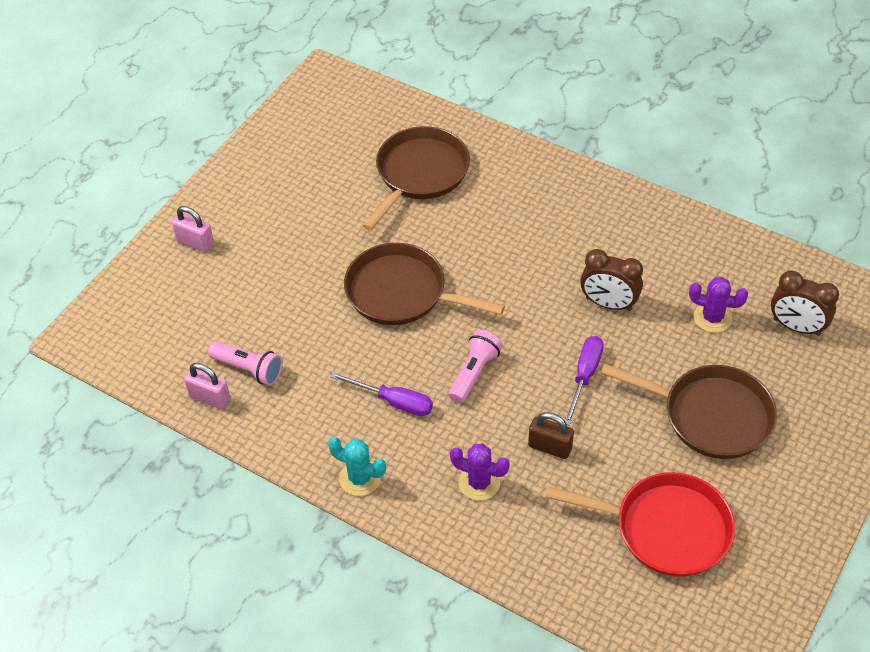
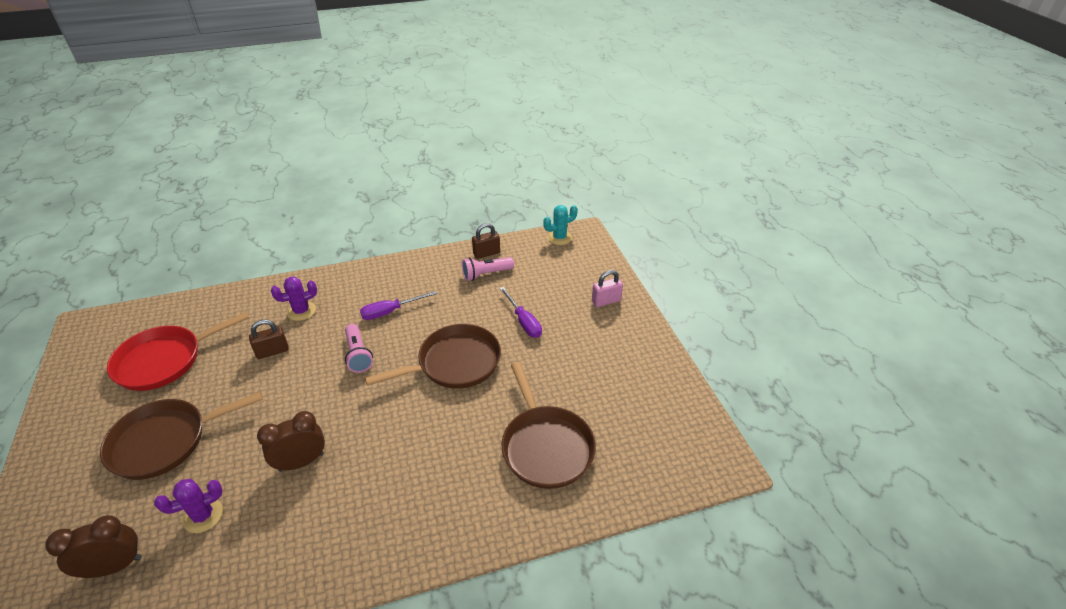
camera: 130 degrees right, 10 degrees down
pink padlock [184,363,230,410] -> brown padlock [472,223,500,259]
turquoise cactus [328,437,386,496] -> turquoise cactus moved to [543,205,578,245]
purple screwdriver [565,336,604,426] -> purple screwdriver moved to [499,287,542,338]

